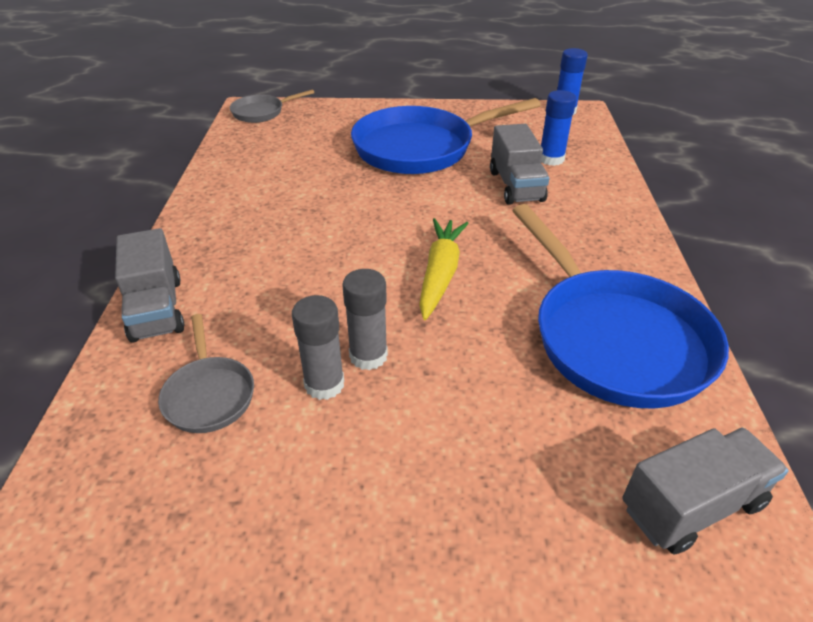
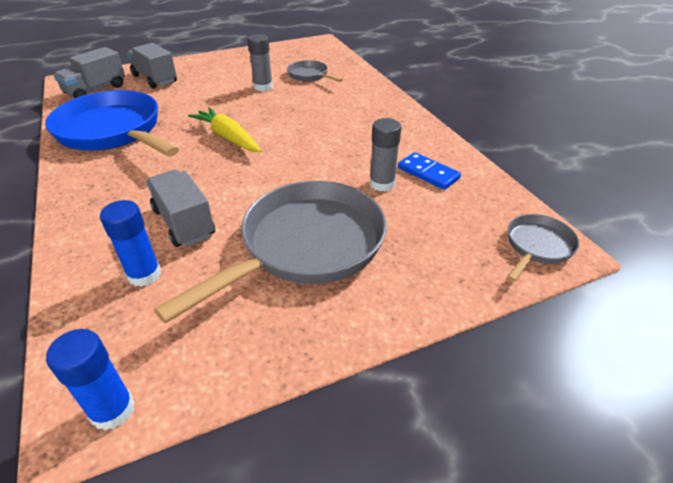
camera: 155 degrees right, 0 degrees up
grey truck [115,228,184,343] -> grey truck moved to [127,43,177,89]
grey glue stick [342,269,388,370] -> grey glue stick moved to [370,118,402,192]
blue pan [351,98,541,174] -> grey pan [154,181,387,323]
yellow carrot [419,218,469,320] -> yellow carrot turned 150 degrees clockwise [188,107,262,152]
none -> blue domino [398,152,461,190]

